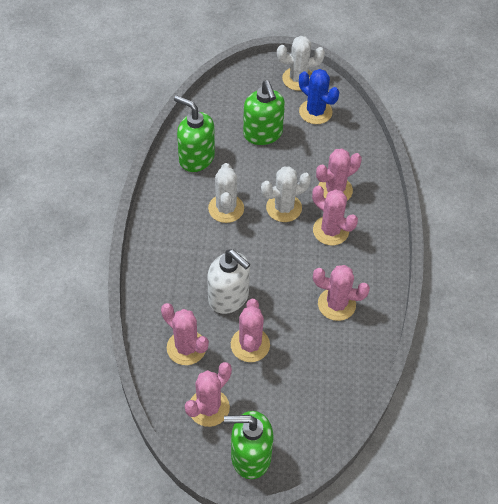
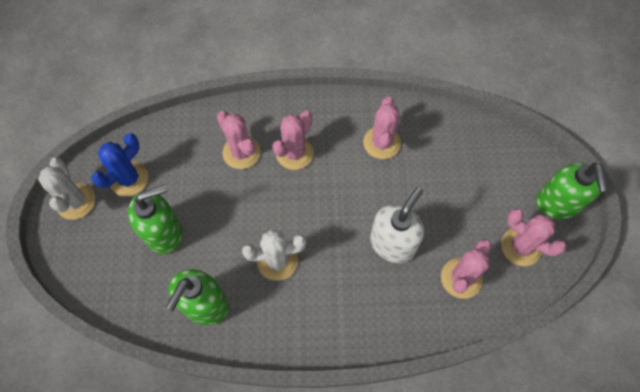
camera: 95 degrees left, 10 degrees up
pink cactus [231,299,270,362] -> none
white cactus [261,167,311,222] -> none

